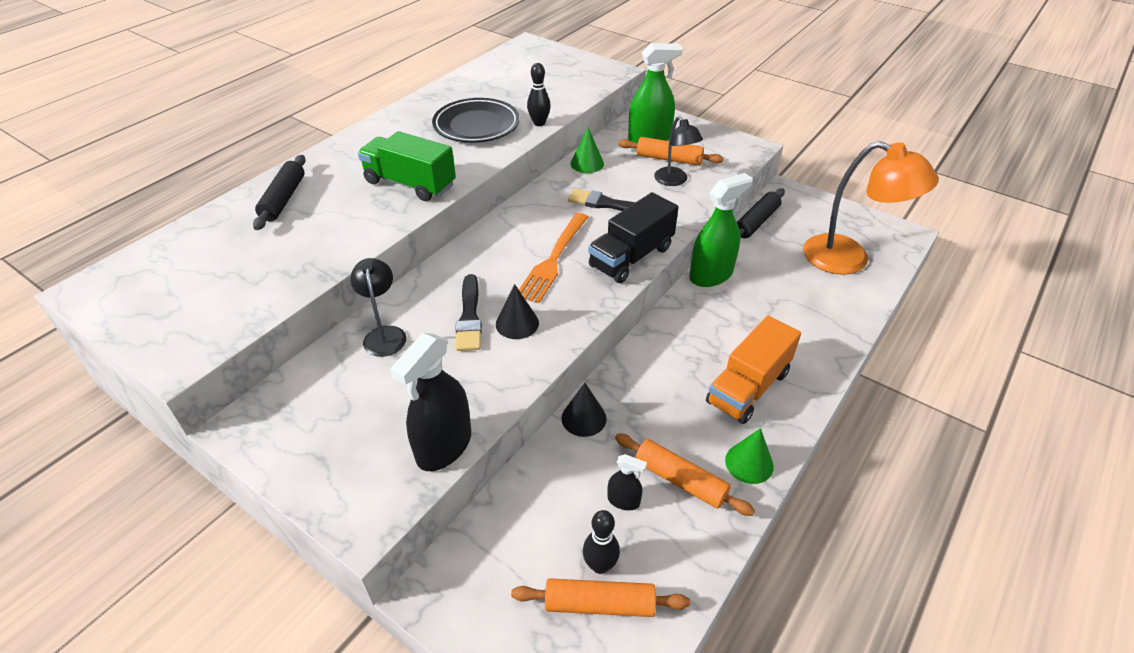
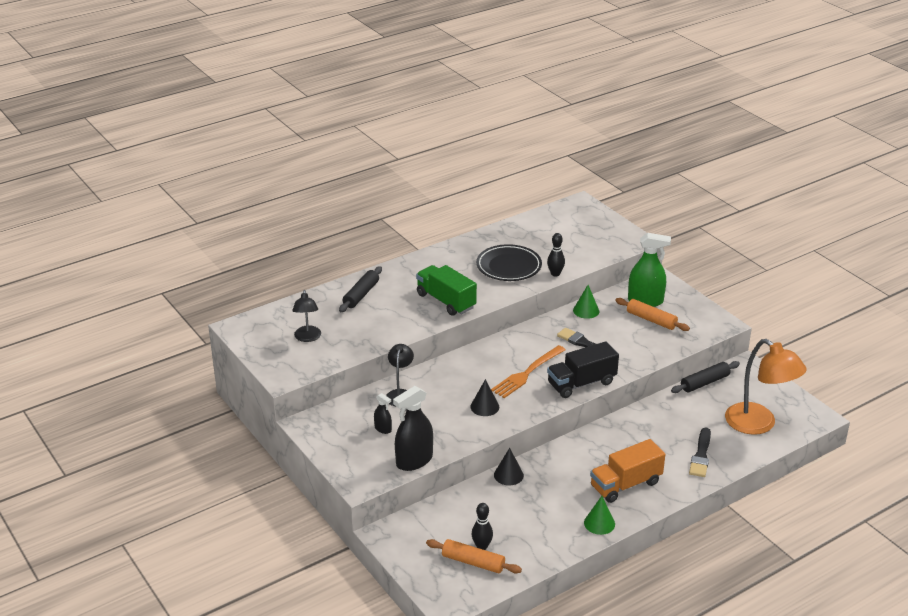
camera: 20 degrees right, 10 degrees down
black brush [455,274,482,351] -> black brush moved to [689,427,711,477]
black spray bottle [608,454,647,510] -> black spray bottle moved to [374,393,392,434]
orange rolling pin [615,434,755,516] -> none
black lamp [654,116,703,186] -> black lamp moved to [292,290,321,342]
green spray bottle [689,173,753,287] -> none

